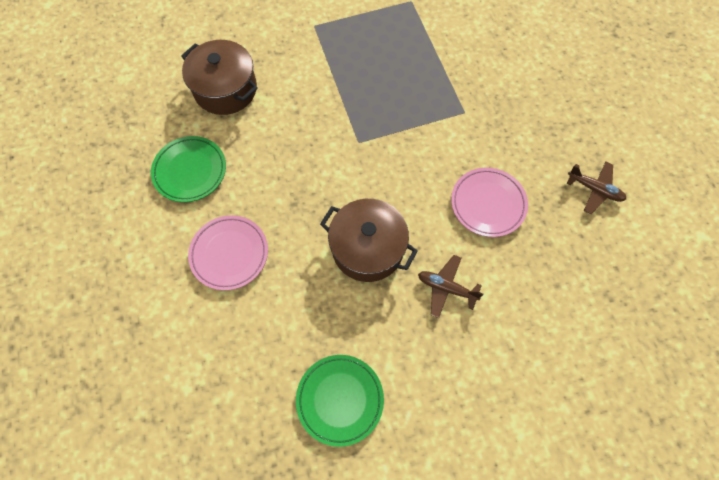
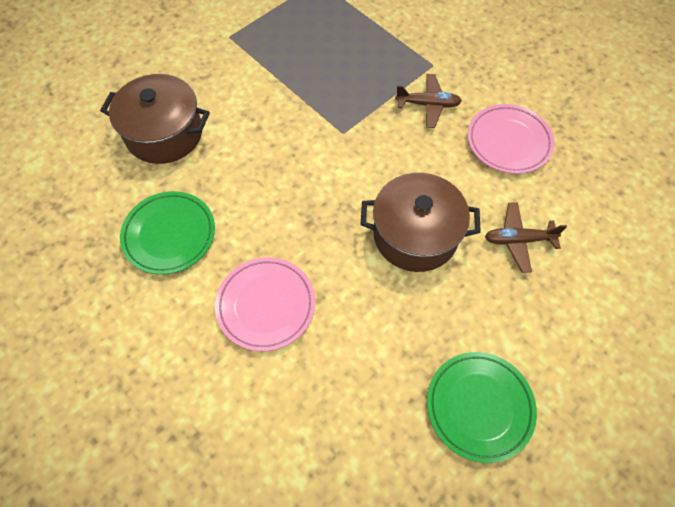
camera: 25 degrees left, 5 degrees down
brown plane [566,162,626,214] -> brown plane moved to [395,74,462,128]

